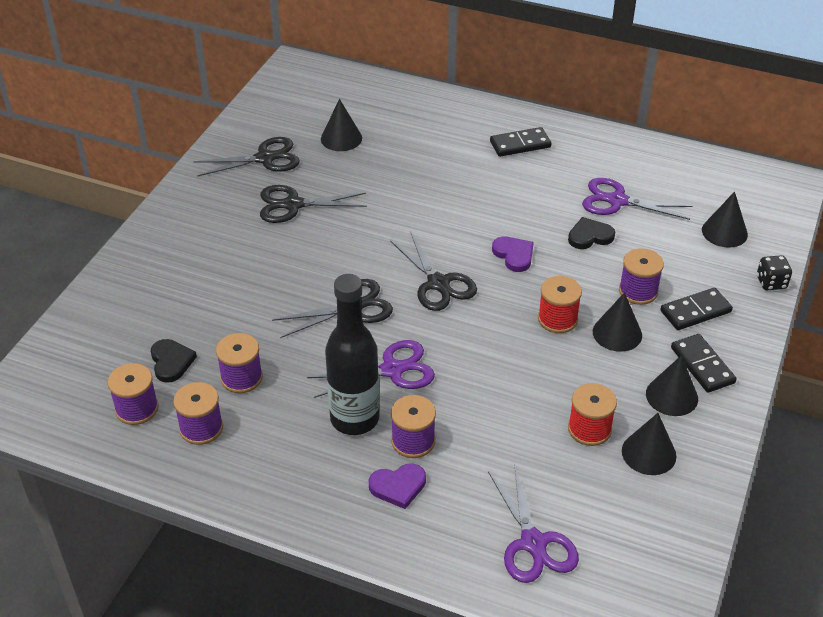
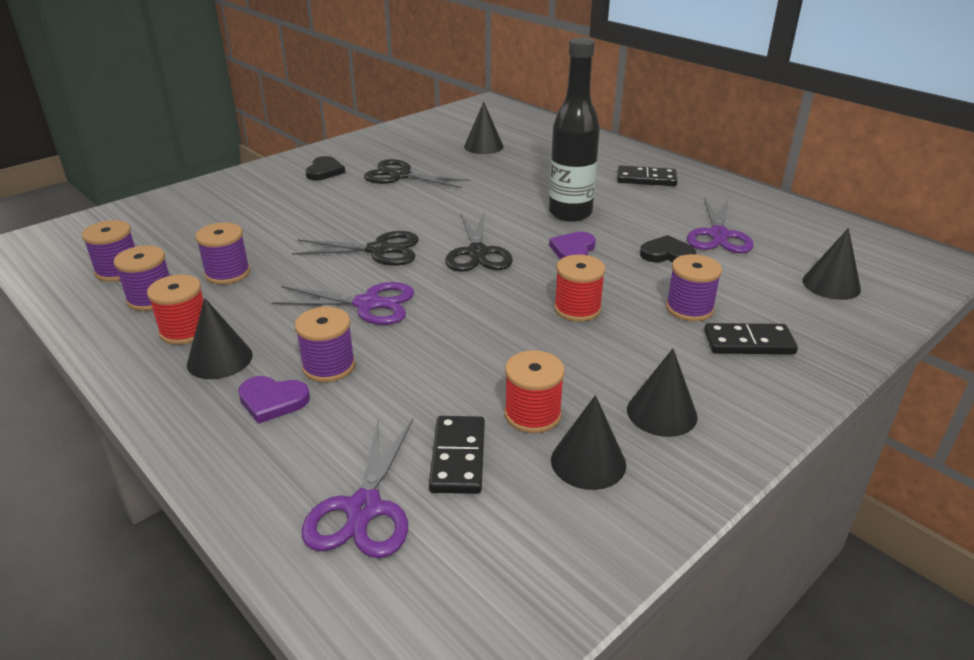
camera: 25 degrees right, 10 degrees down
black heart [151,339,197,383] -> black heart moved to [305,156,345,180]
black scissors [194,137,300,177] -> none
black bottle [325,274,380,435] -> black bottle moved to [549,38,600,222]
purple heart [492,236,534,272] -> purple heart turned 150 degrees counterclockwise [549,232,596,259]
purple scissors [582,178,693,220] -> purple scissors turned 120 degrees counterclockwise [687,198,754,253]
black cone [593,292,642,352] -> black cone moved to [187,298,253,379]
black domino [671,334,737,393] -> black domino moved to [429,416,485,494]
black dice [757,255,792,290] -> none
none -> red spool [147,274,203,345]

